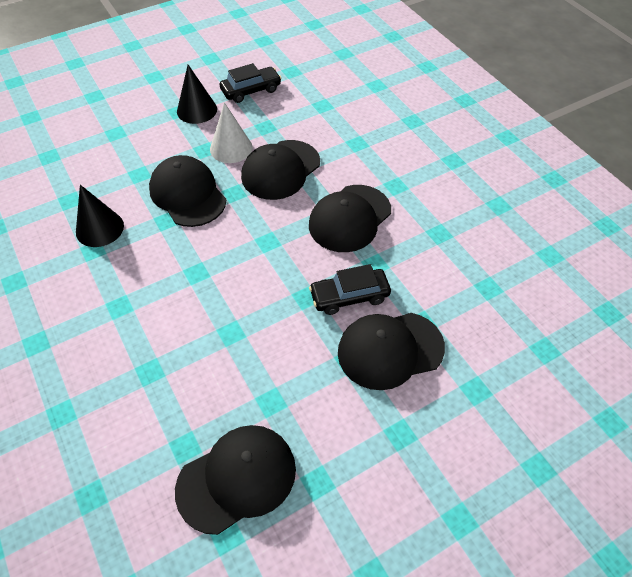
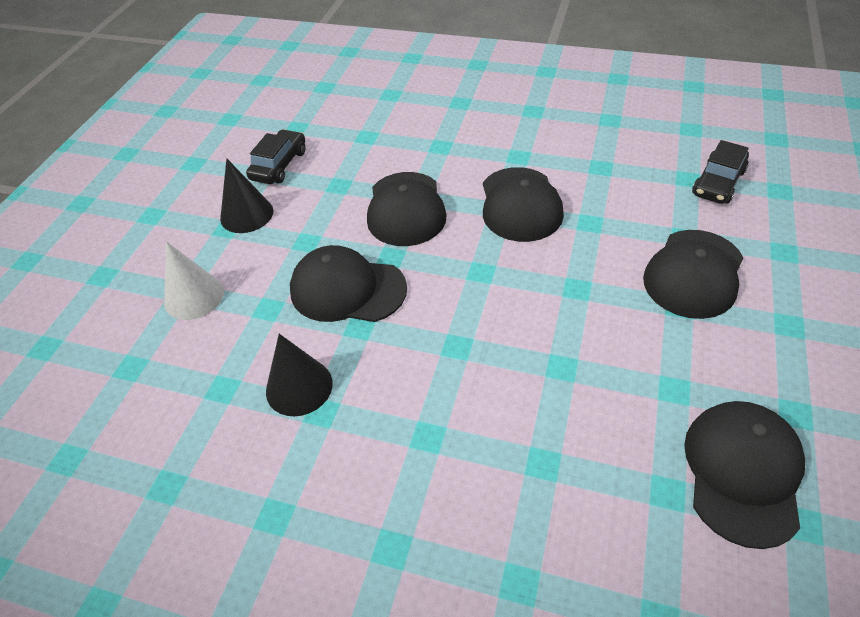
camera: 40 degrees left, 5 degrees down
white cone [210,102,252,163] -> white cone moved to [164,241,224,320]
black car [309,264,391,315] -> black car moved to [692,140,749,204]

